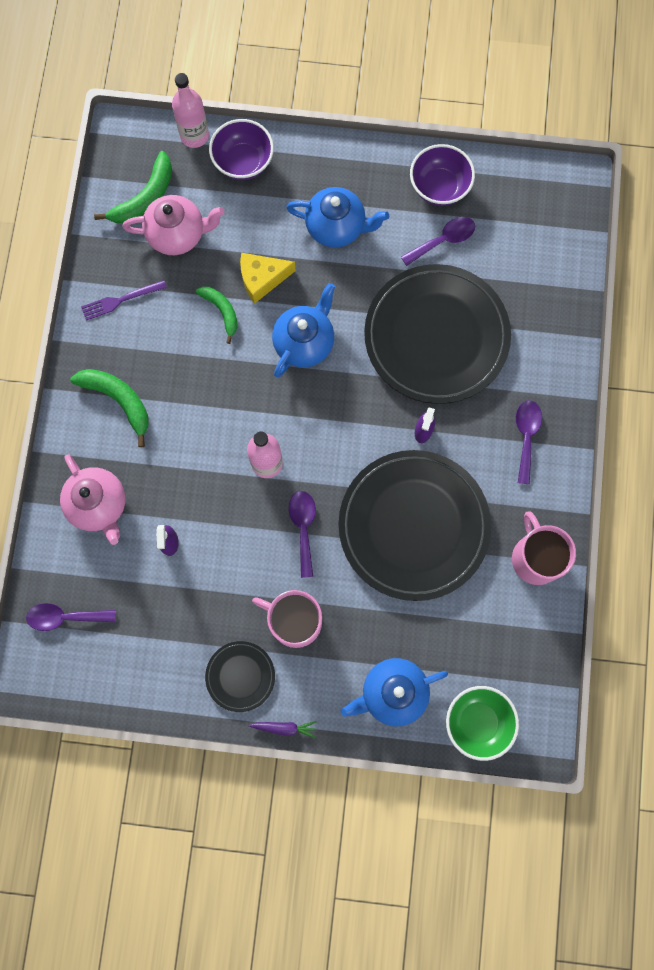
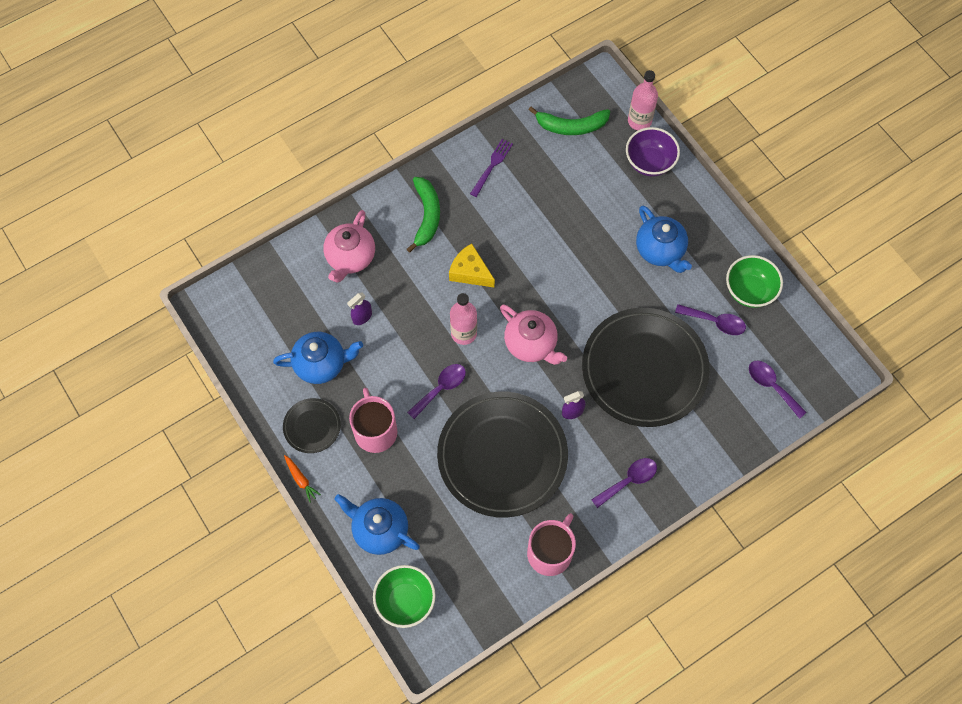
camera: 50 degrees right, 10 degrees down
purple spoon [26,603,116,631] -> purple spoon moved to [749,361,807,419]
purple fork [81,280,167,321] -> purple fork turned 90 degrees clockwise [470,139,513,197]
pink teapot [122,195,224,255] -> pink teapot moved to [500,304,567,365]
green banana [196,287,238,344] -> none
yellow cheese [240,253,296,304] -> yellow cheese moved to [449,243,495,288]
purple carrot [249,721,316,738] -> orange carrot [284,455,321,503]
blue teapot [272,283,335,377] -> blue teapot moved to [273,332,363,384]
purple bowl [410,144,475,206] -> green bowl [726,255,783,308]

